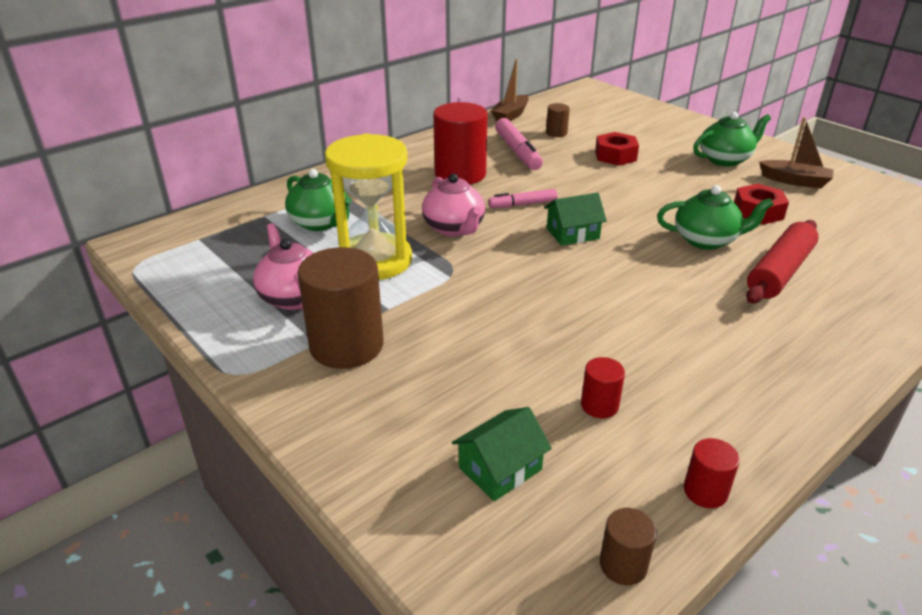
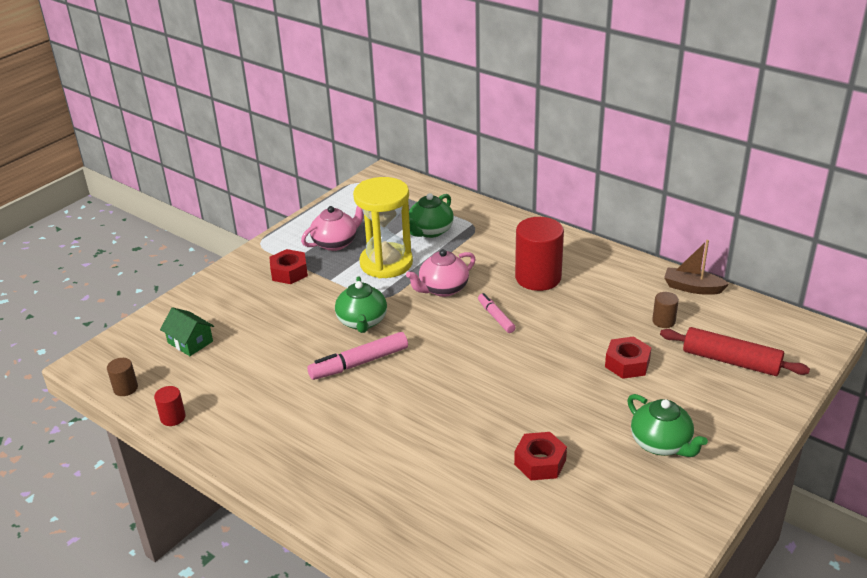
camera: 80 degrees right, 0 degrees up
brown cylinder [297,247,384,369] -> red nut [269,249,308,284]
pink marker [495,118,543,170] -> pink marker moved to [307,332,408,380]
green house [544,193,607,246] -> none
red cylinder [581,357,625,418] -> none
green teapot [657,185,774,250] -> green teapot moved to [335,277,387,333]
red rolling pin [746,220,819,303] -> red rolling pin moved to [660,327,810,376]
brown boat [759,117,833,189] -> none

